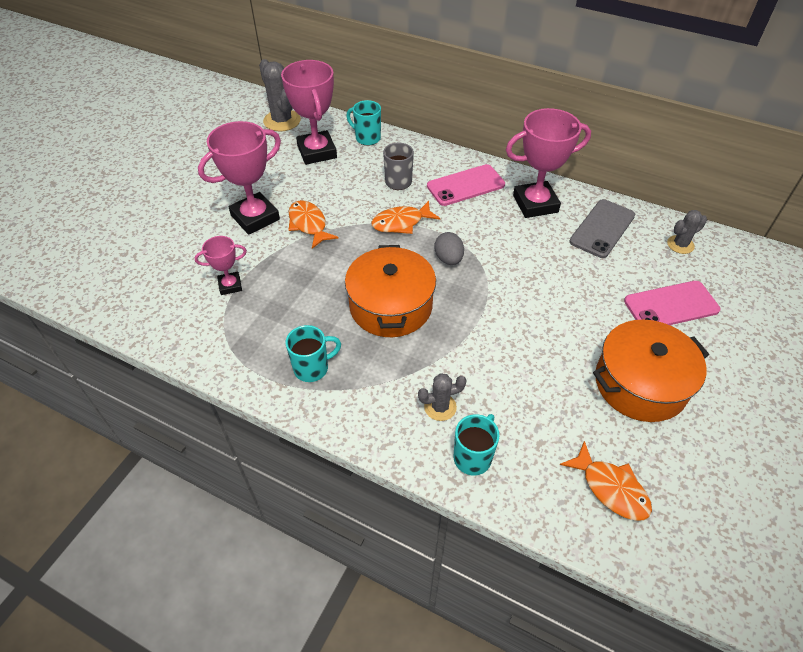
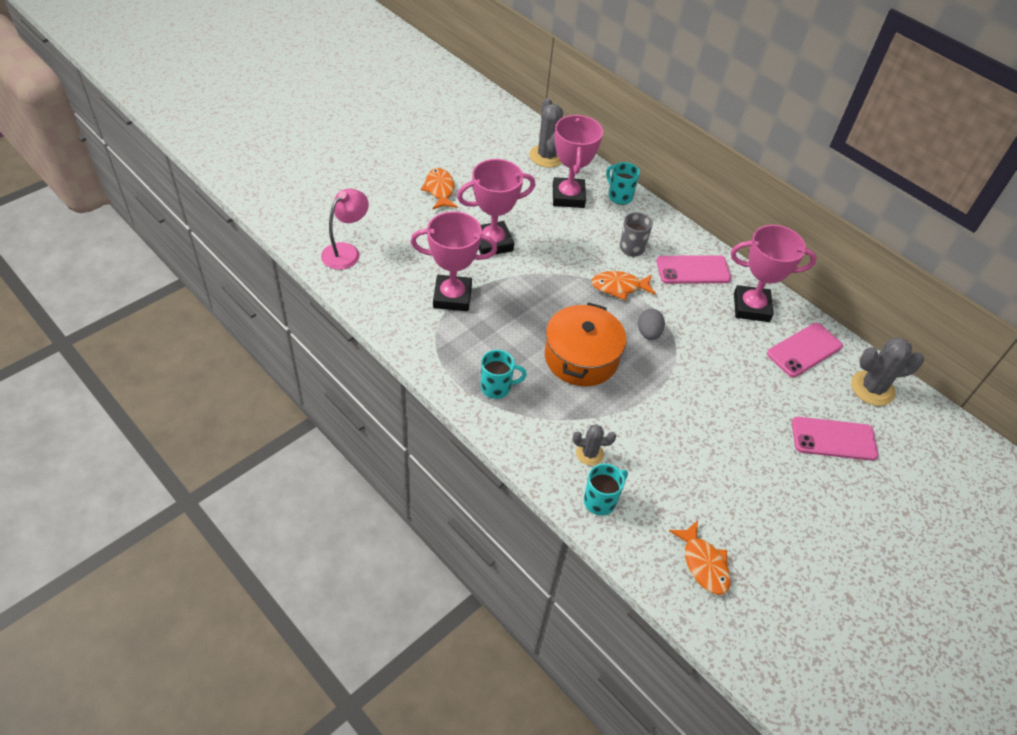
camera: 15 degrees right, 0 degrees up
pink trophy [194,236,247,295] -> pink trophy [411,211,497,311], size x1.89
orange fish [288,200,339,249] -> orange fish moved to [421,168,458,210]
grey phone [569,199,635,258] -> pink phone [767,323,843,377]
orange pot [593,319,709,422] -> none
grey cactus [667,210,707,254] -> grey cactus [851,337,924,406], size x1.70
none -> pink lamp [321,189,369,270]

